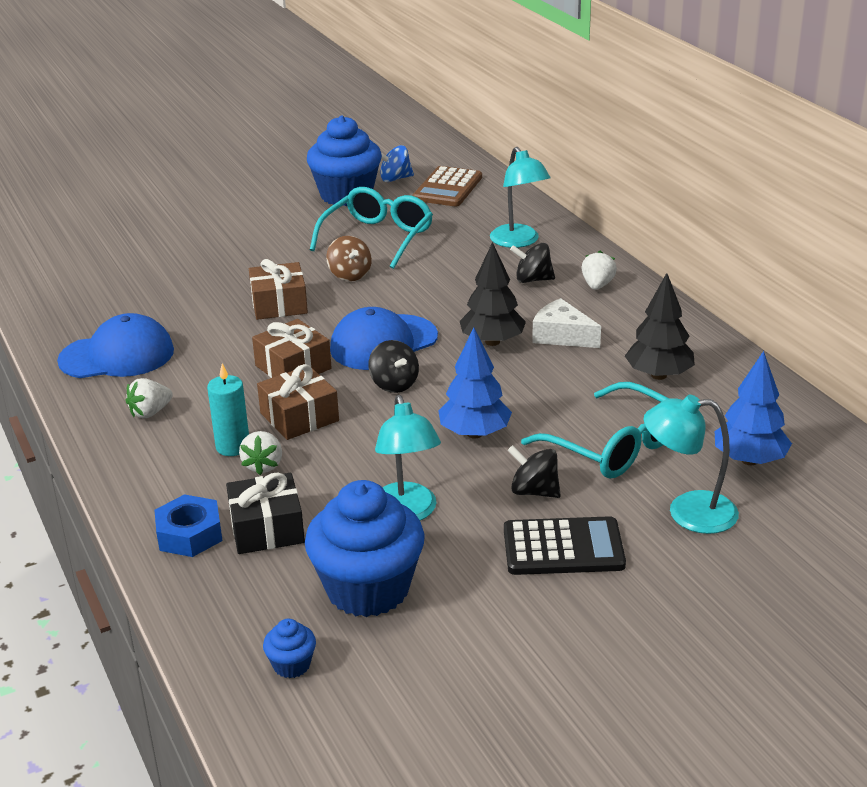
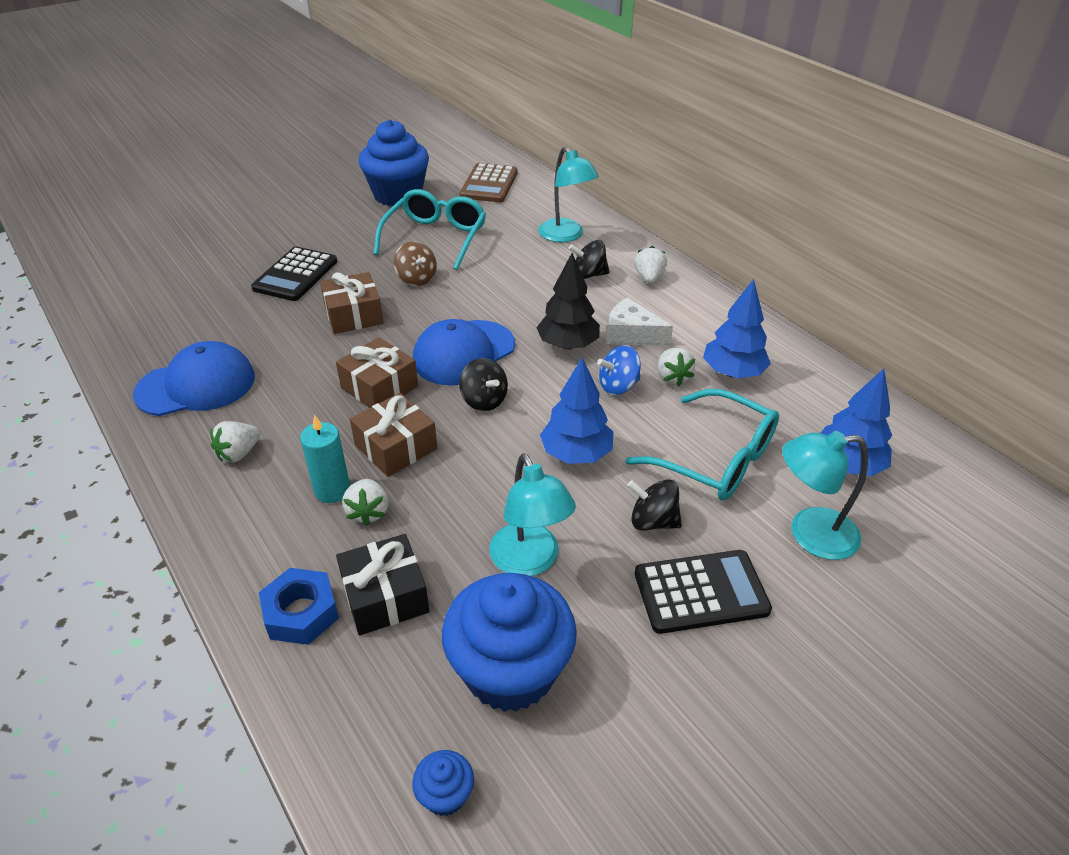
camera: 10 degrees left, 10 degrees up
blue spinning top [381,145,414,182] -> blue spinning top moved to [597,345,641,395]
black tree [625,273,695,380] -> blue tree [703,279,771,378]
none -> black calculator [251,247,337,301]
none -> white strawberry [658,348,695,386]

